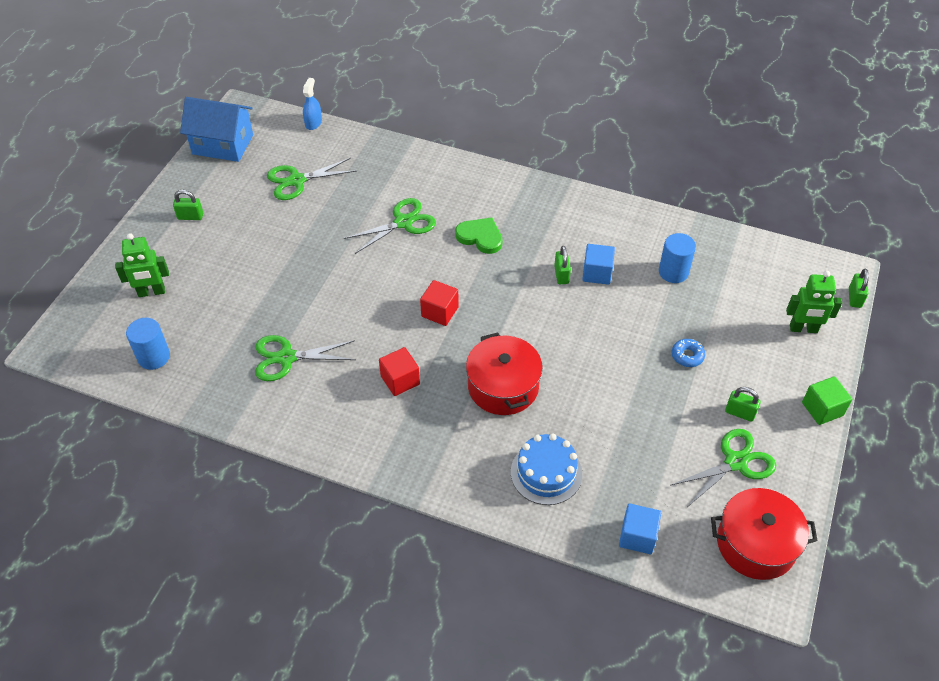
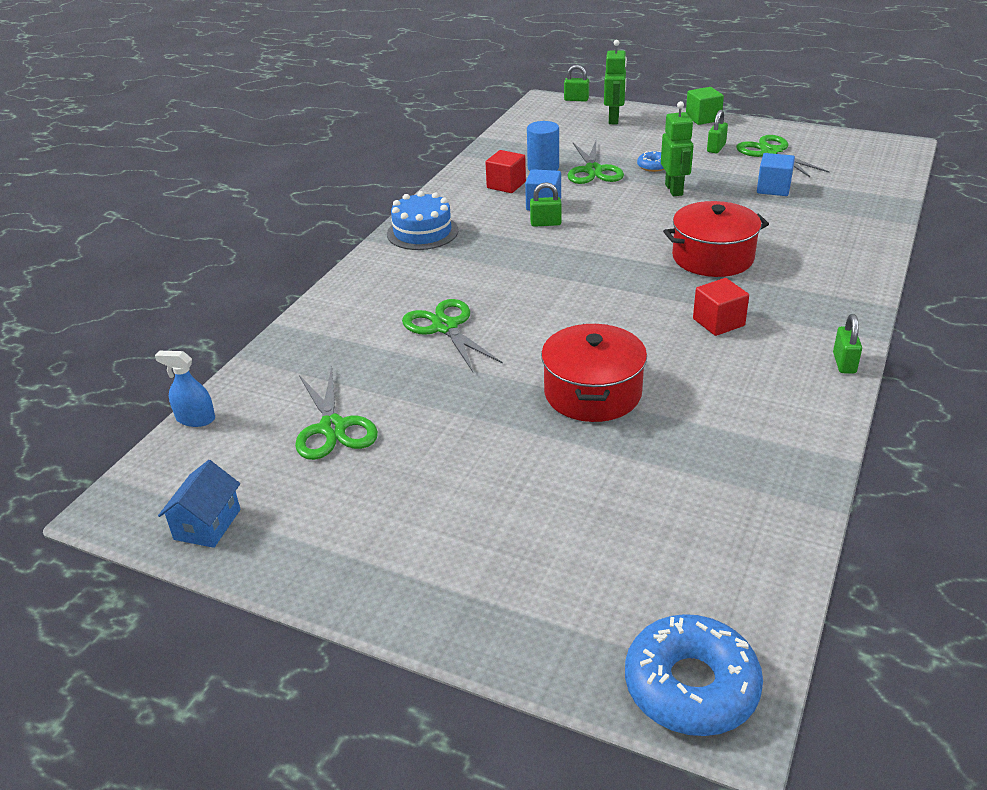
camera: 85 degrees left, 15 degrees down
green robot [115,233,169,297] -> green robot moved to [661,101,694,196]
blue cylinder [126,318,170,370] -> none
green padlock [173,190,203,220] -> green padlock moved to [833,314,862,374]
blue house [180,97,253,162] -> blue house [158,460,241,548], size x0.58
green scissors [255,335,356,381] -> green scissors moved to [567,141,624,184]
red cube [420,280,459,326] -> red cube moved to [485,150,526,193]
green heart [455,217,502,254] -> none
blue cake [511,433,582,505] -> blue cake moved to [387,191,458,250]
blue cube [619,504,661,554] -> blue cube moved to [757,153,795,196]
red pot [711,488,817,580] -> red pot moved to [541,324,647,422]
none -> blue donut [625,614,763,736]

